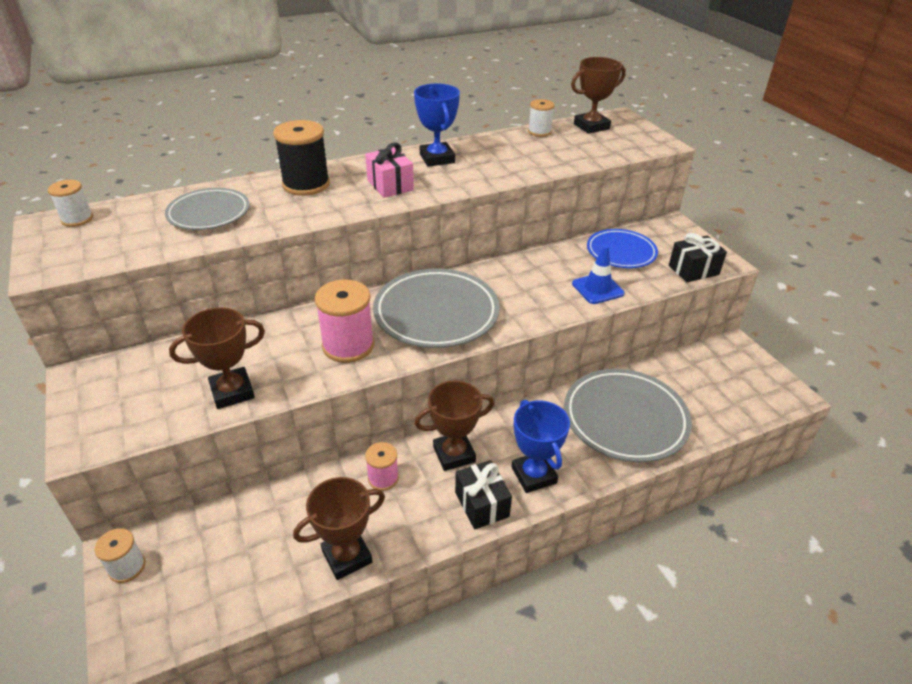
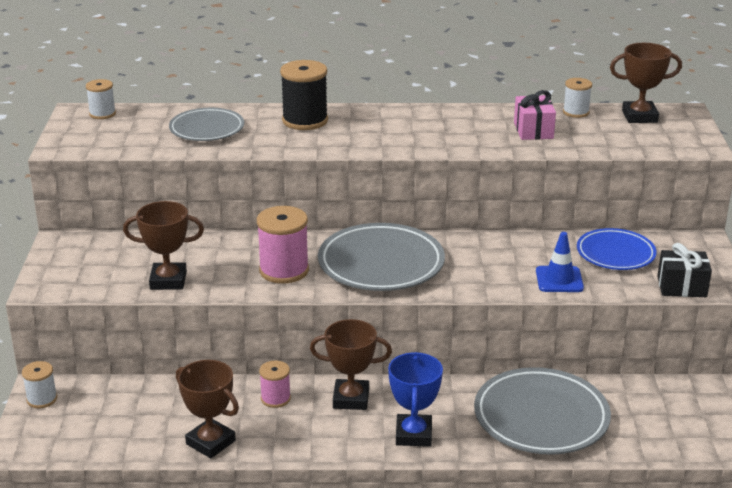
camera: 25 degrees right, 10 degrees down
brown trophy [293,477,385,580] -> brown trophy turned 45 degrees clockwise [176,360,239,458]
pink gift [365,142,414,198] -> pink gift moved to [514,90,556,140]
blue trophy [414,83,460,167] -> none
black gift [455,460,512,530] -> none

